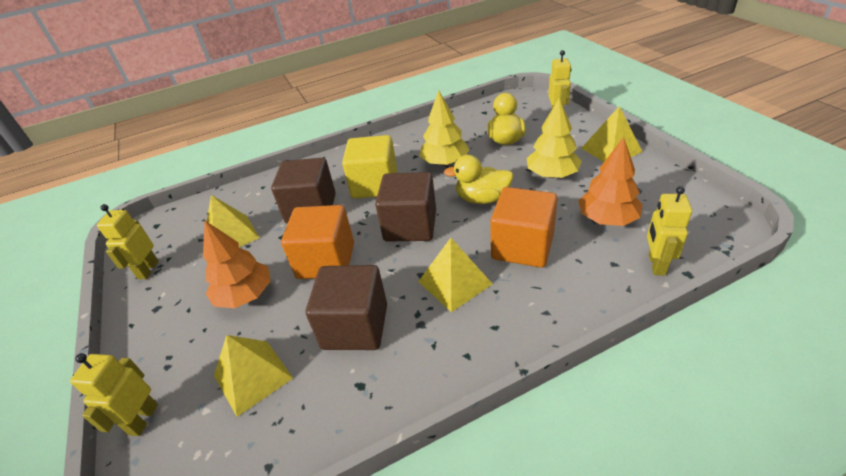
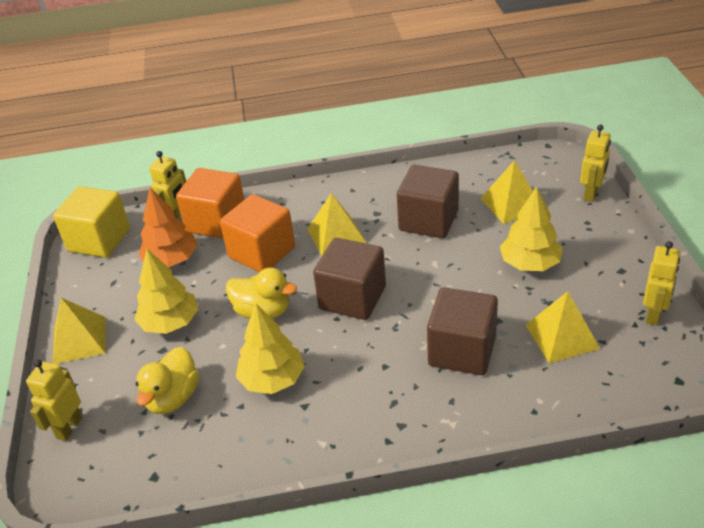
camera: 165 degrees left, 0 degrees up
orange tree [203,221,271,308] -> yellow tree [500,187,563,271]
orange cube [281,205,354,279] -> orange cube moved to [176,168,245,239]
yellow cube [342,135,397,199] -> yellow cube moved to [53,186,130,258]

